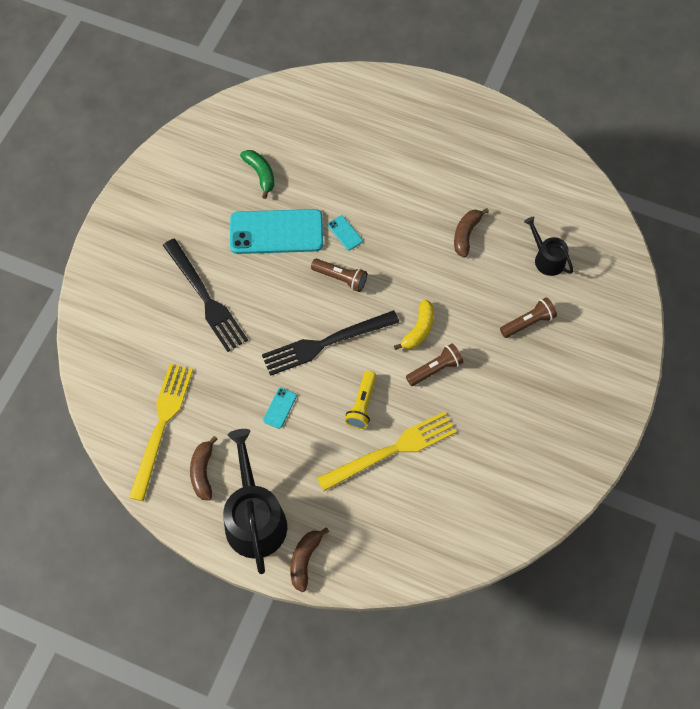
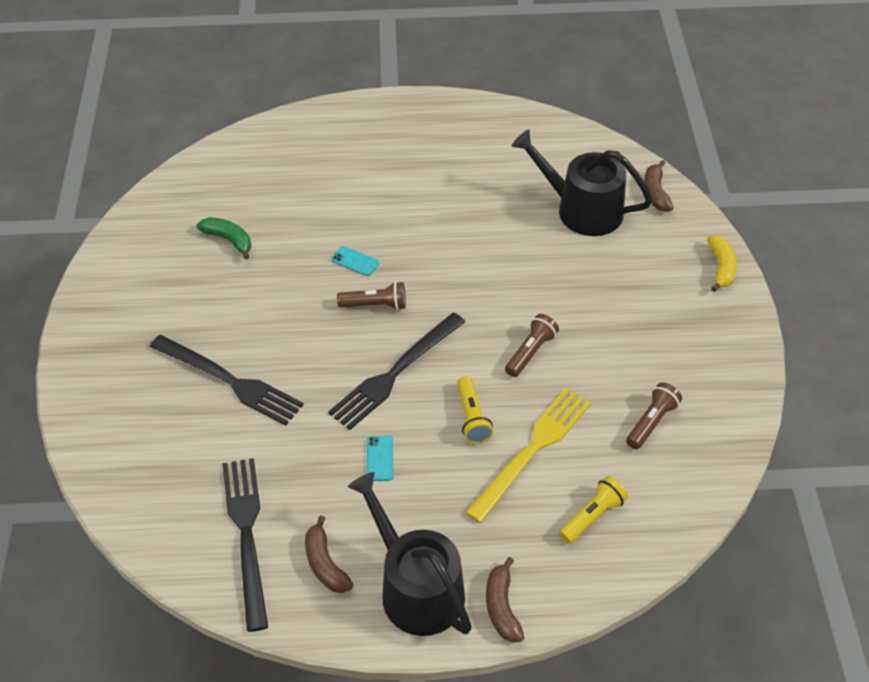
camera: 25 degrees left, 15 degrees down
yellow fork [129,364,193,501] -> black fork [222,458,268,632]
turquoise phone [230,209,323,254] -> none
yellow banana [394,299,434,350] -> yellow banana moved to [707,235,737,292]
brown banana [454,208,489,258] -> brown banana moved to [644,160,674,212]
brown flashlight [500,297,557,338] -> brown flashlight moved to [626,382,682,449]
black watering can [524,217,573,276] -> black watering can [512,130,652,236], size x1.83
none -> yellow flashlight [559,476,628,544]

